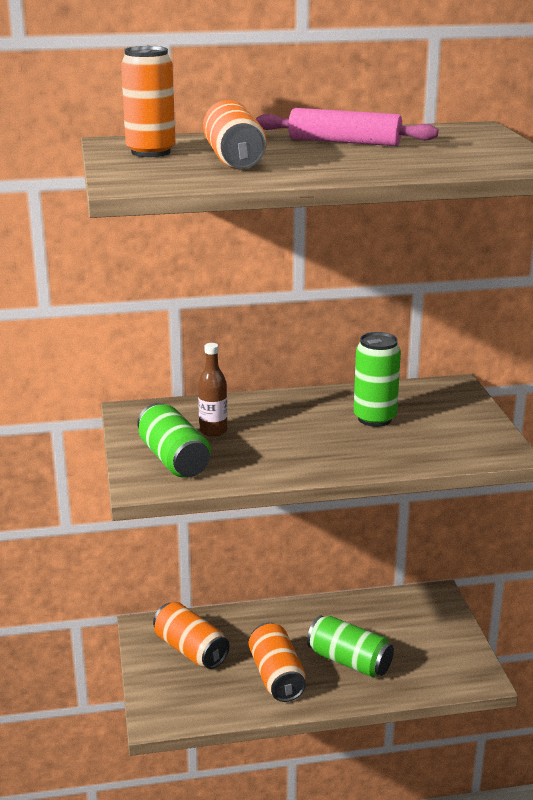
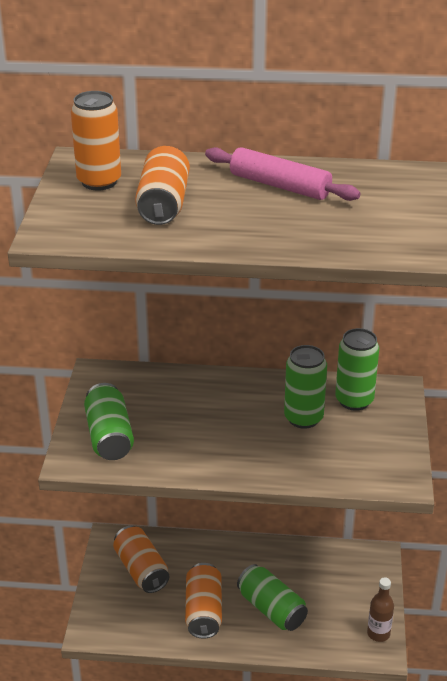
camera: 15 degrees right, 10 degrees up
brown bottle [198,343,227,437] -> brown bottle moved to [367,577,394,642]
none -> green can [335,328,379,411]

